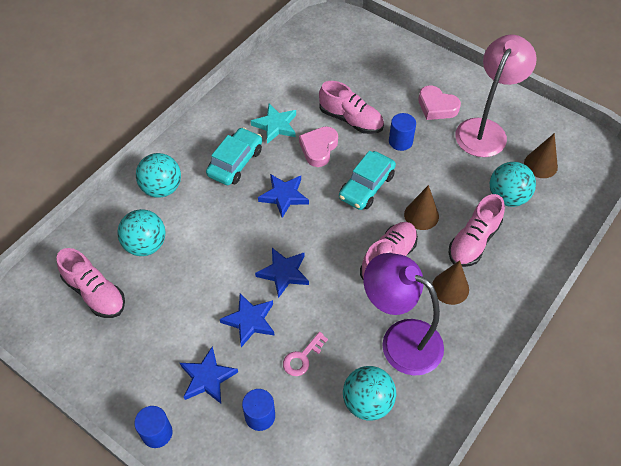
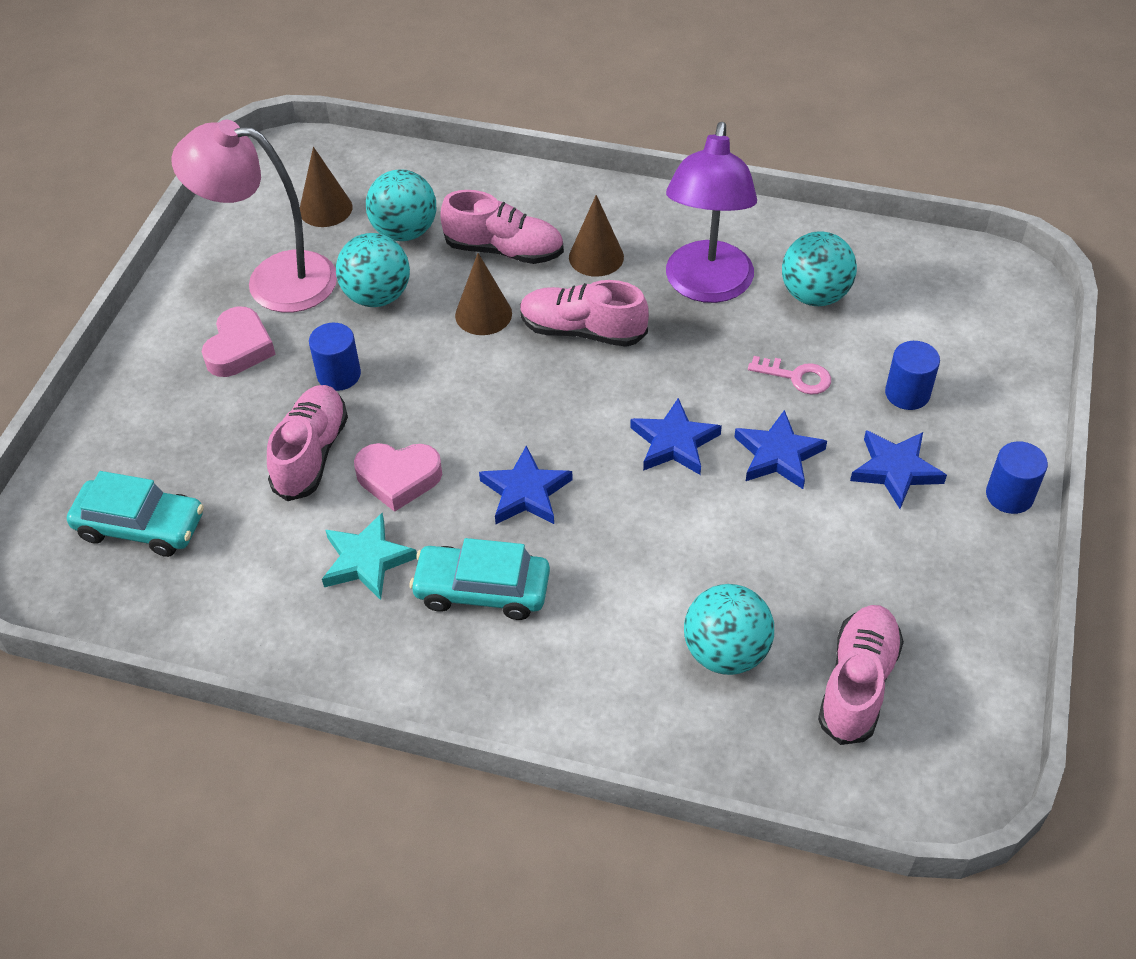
camera: 110 degrees left, 5 degrees down
turquoise ball [136,153,181,198] -> turquoise ball moved to [336,233,410,307]
turquoise car [339,151,396,210] -> turquoise car moved to [67,471,204,557]

